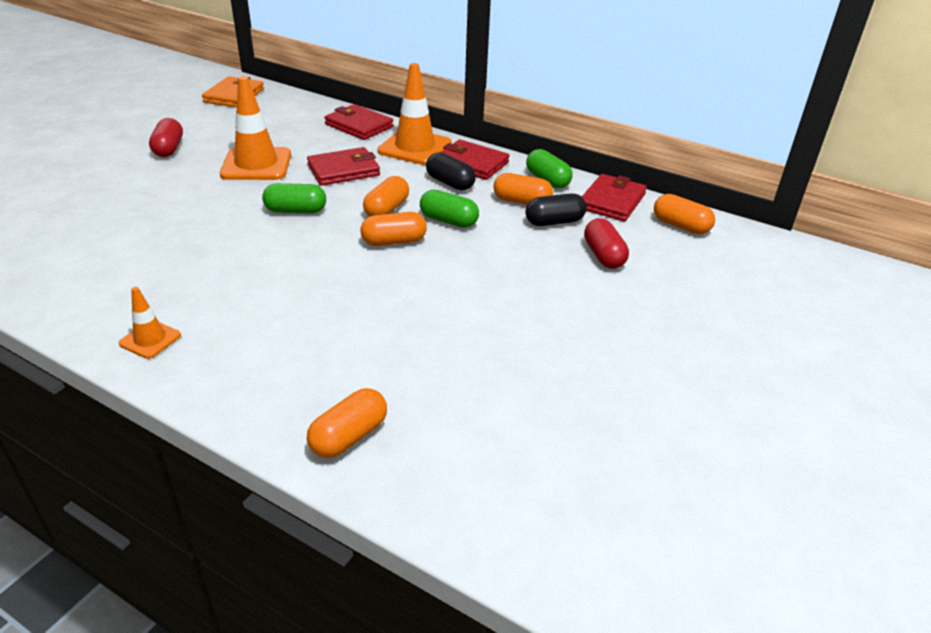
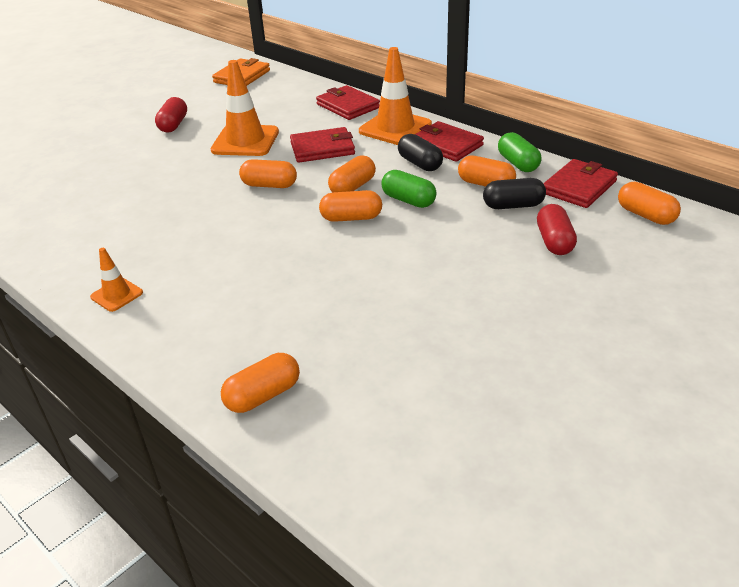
camera: 15 degrees right, 0 degrees up
green capsule [262,183,326,213] -> orange capsule [239,159,297,188]

